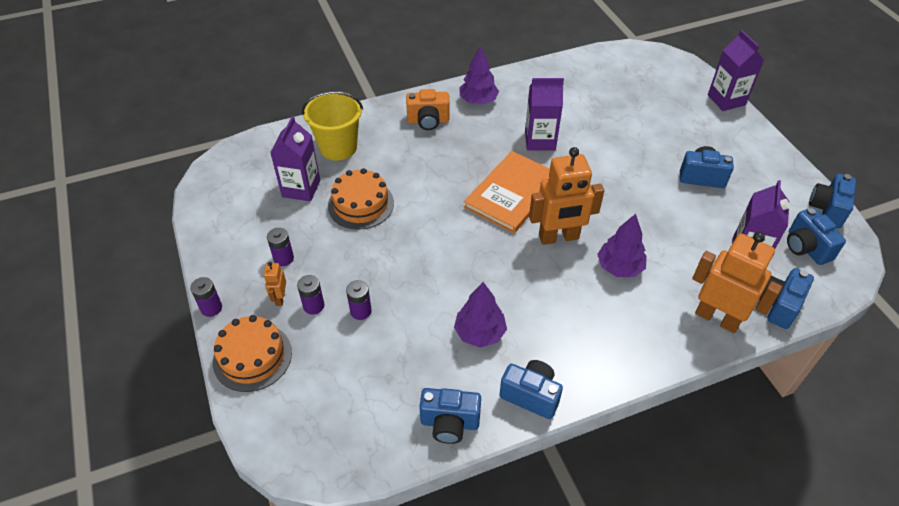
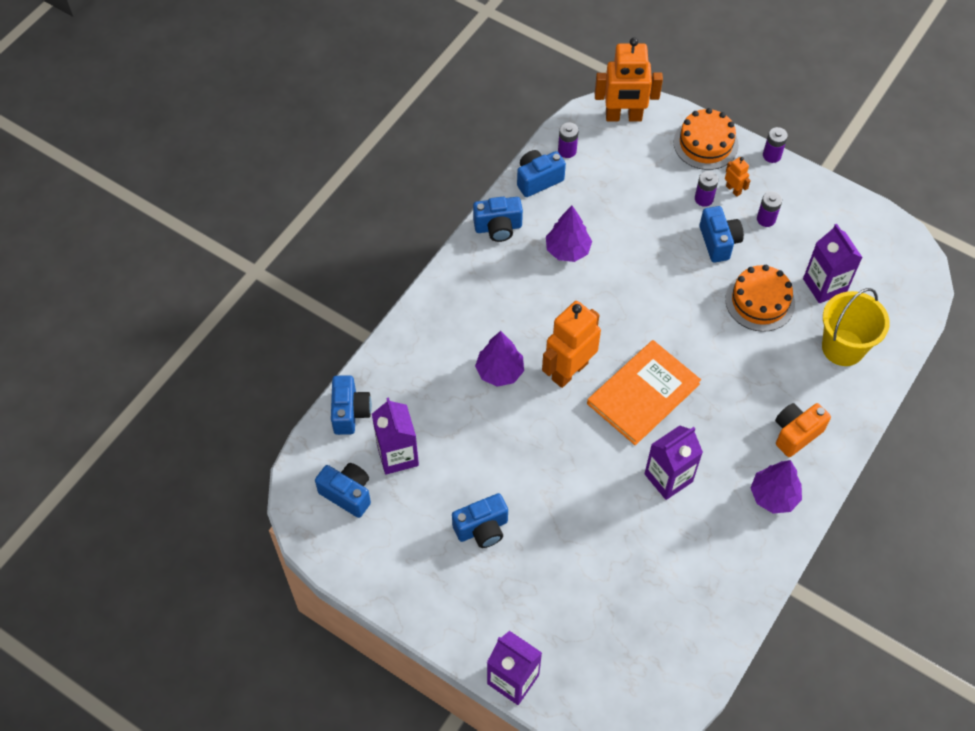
camera: 145 degrees right, 10 degrees up
purple battery [346,280,372,320] -> purple battery moved to [558,123,579,158]
orange book [464,151,550,233] -> orange book turned 45 degrees clockwise [587,340,701,445]
orange robot [693,232,782,333] -> orange robot moved to [595,38,663,121]
blue camera [809,174,856,228] -> blue camera moved to [700,206,744,263]

